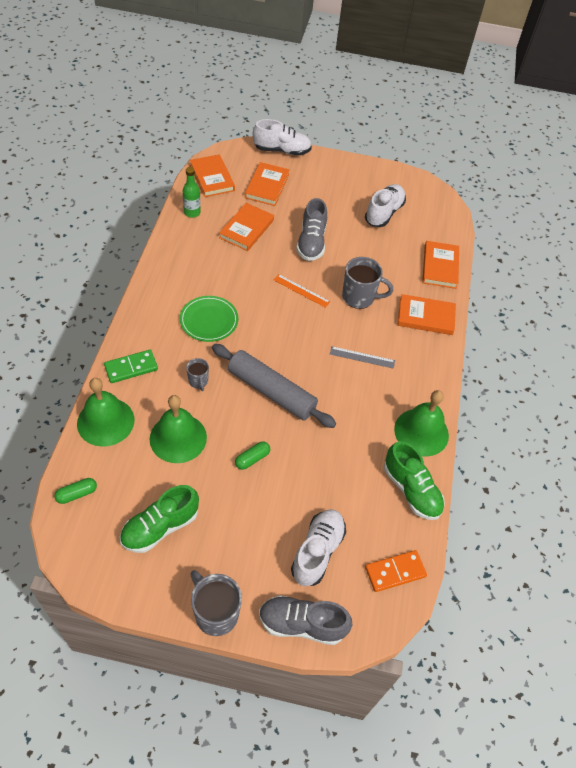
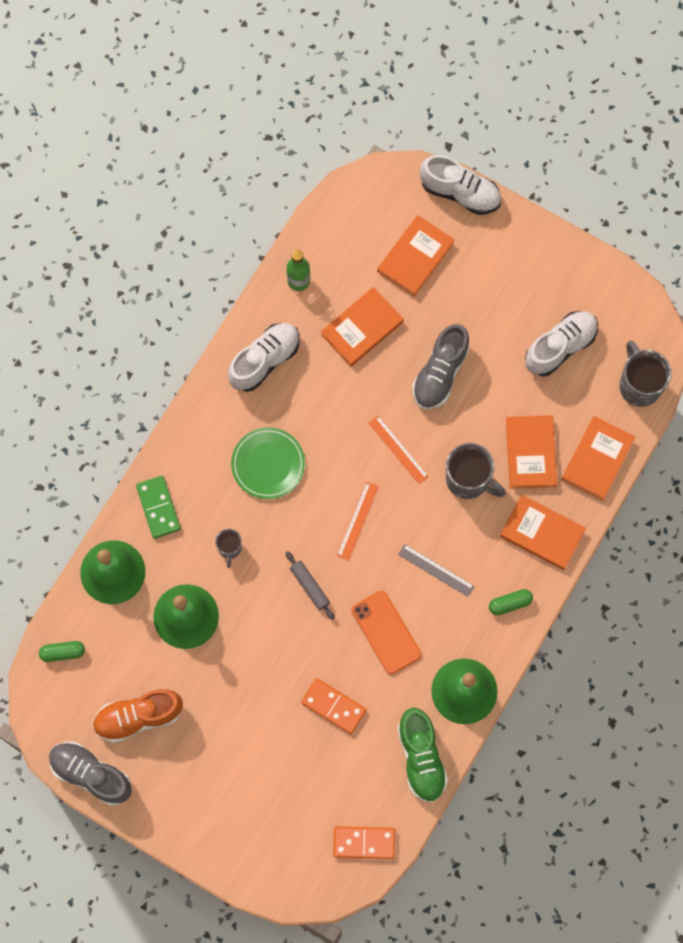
camera: 25 degrees right, 20 degrees up
green domino [104,350,158,383] -> green domino turned 75 degrees clockwise [136,476,181,539]
green shoe [120,485,199,553] -> orange shoe [92,689,183,743]
orange book [190,154,235,197] -> orange book moved to [506,415,557,489]
grey mug [190,570,242,636] -> grey mug moved to [620,340,672,407]
grey rolling pin [212,344,336,428] -> grey rolling pin [285,551,335,620], size x0.46
green capsule [235,441,270,470] -> green capsule moved to [489,589,533,616]
grey shoe [259,595,352,645] -> grey shoe moved to [49,742,132,806]
white shoe [291,509,346,586] -> white shoe moved to [228,323,300,392]
none -> orange domino [301,678,367,734]
none -> orange ruler [337,482,379,560]
none -> orange phone [351,591,422,675]

